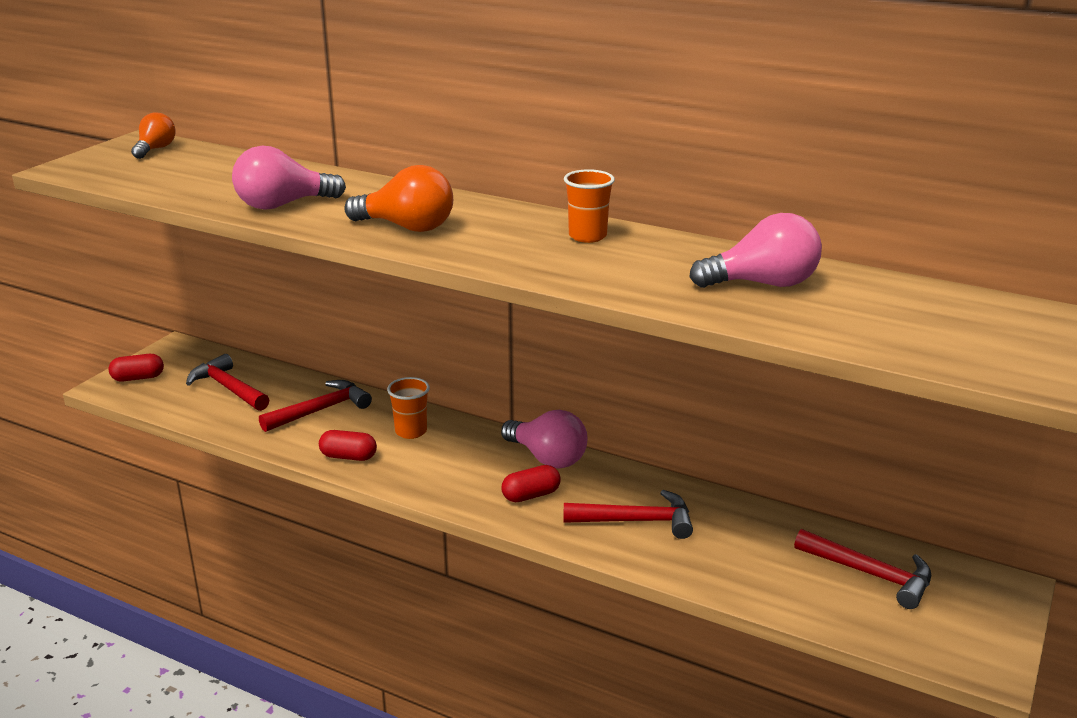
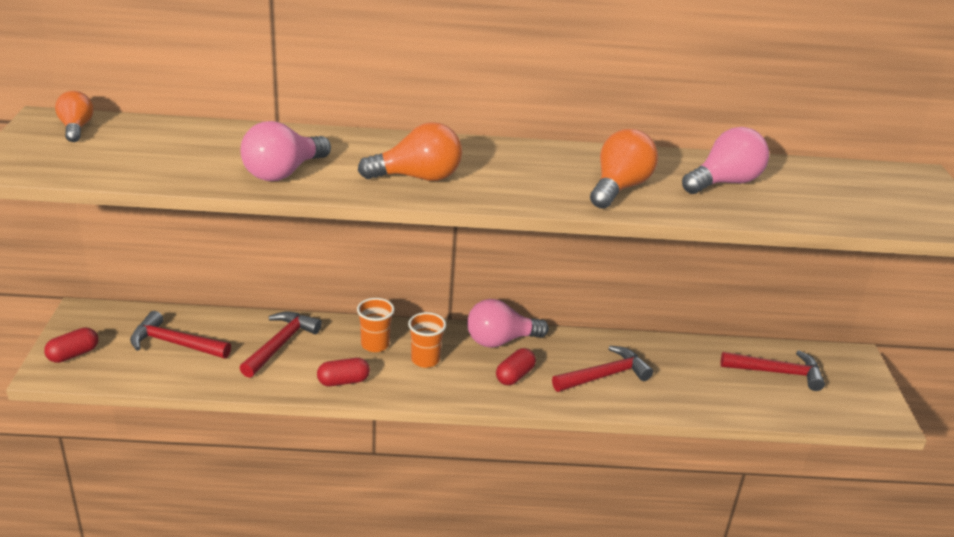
camera: 30 degrees left, 5 degrees up
pink light bulb [501,410,588,469] -> pink light bulb turned 150 degrees clockwise [467,299,549,348]
orange cup [564,169,615,243] -> orange cup moved to [408,312,446,368]
none -> orange light bulb [590,129,658,209]

